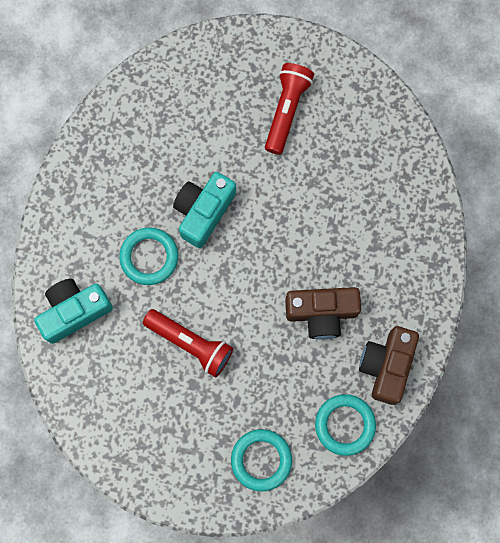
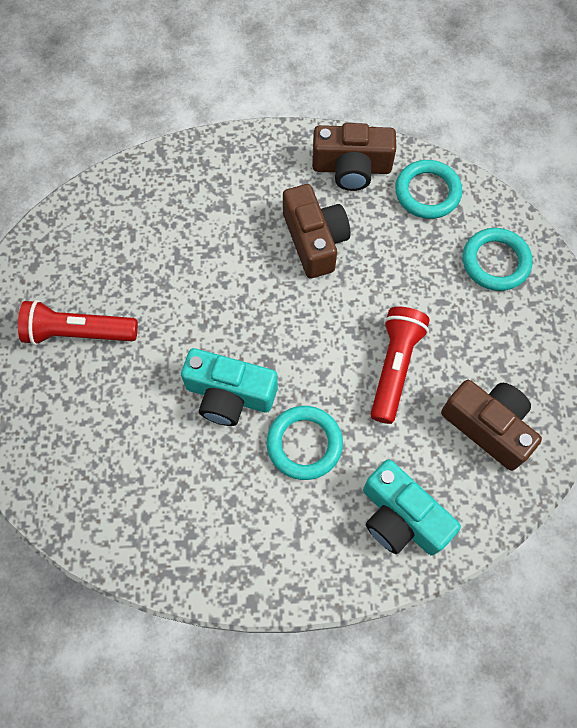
camera: 105 degrees left, 10 degrees down
none -> brown camera [441,380,542,471]

